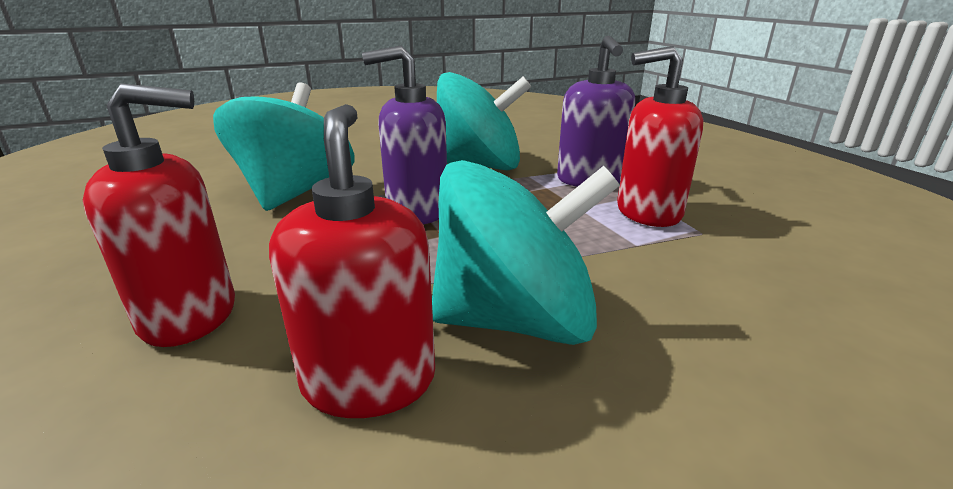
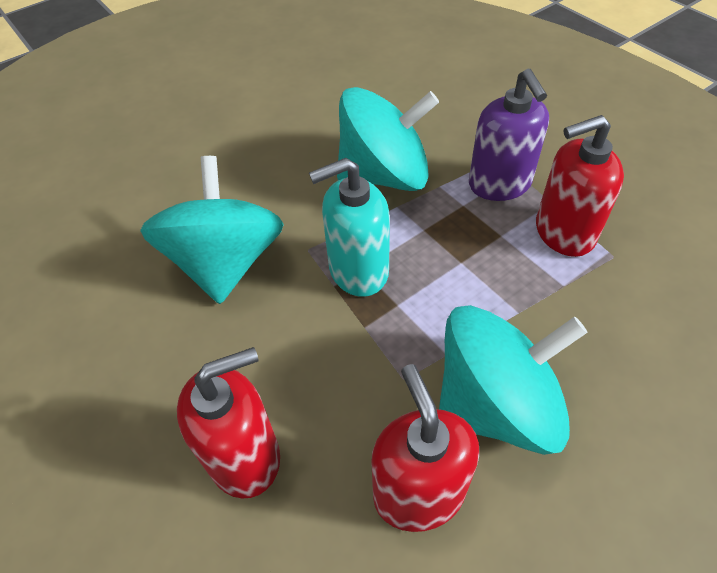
camera: 10 degrees left, 25 degrees up
purple soap dispenser [362,45,447,224] -> turquoise soap dispenser [309,158,390,297]

